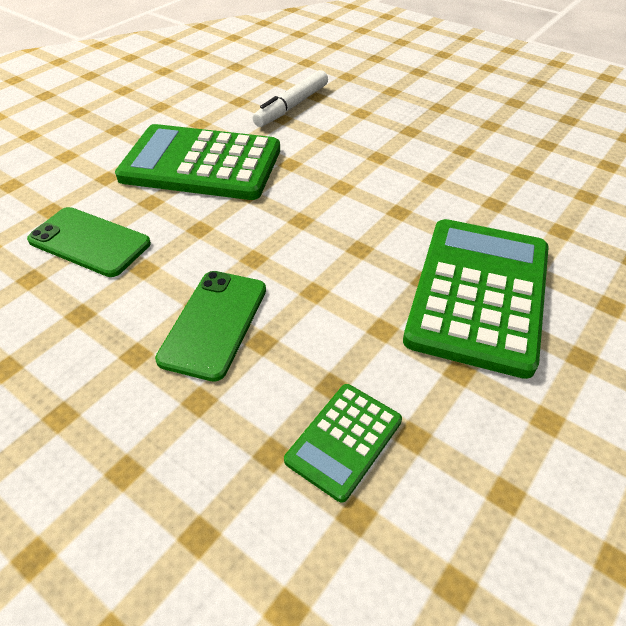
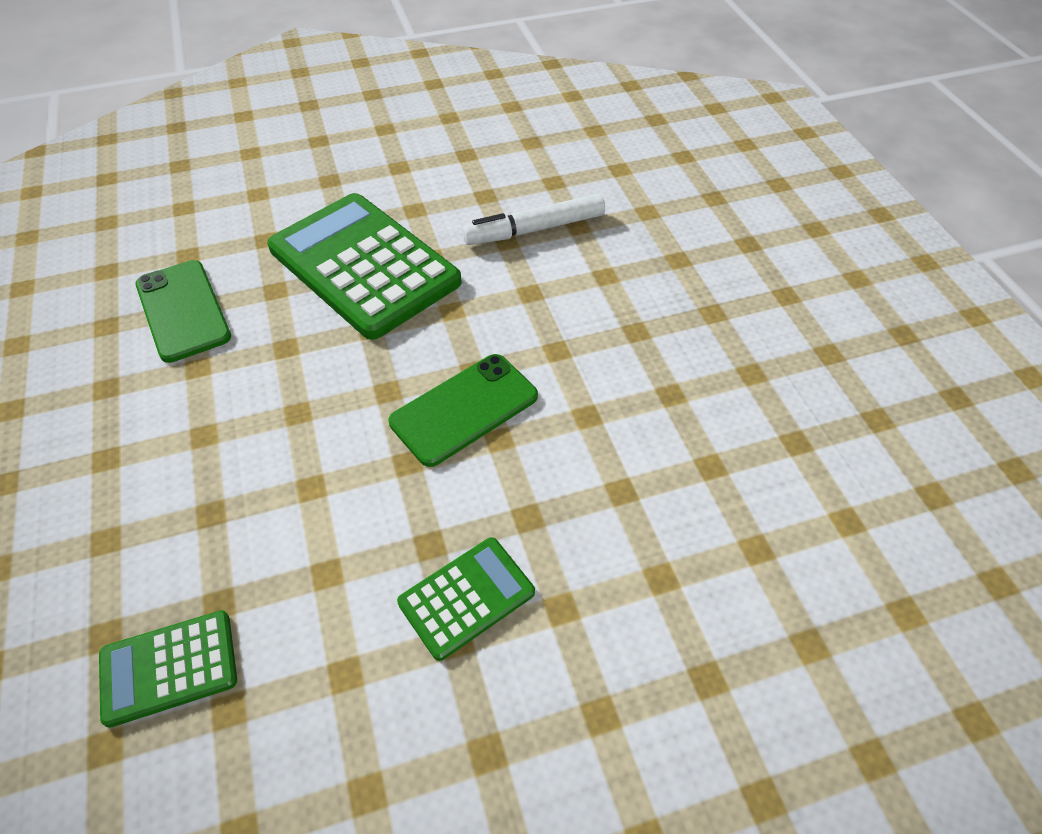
camera: 35 degrees right, 5 degrees up
green phone [155,271,266,382] -> green phone moved to [389,354,538,467]
green calculator [403,219,549,379] -> green calculator [397,537,535,661], size x0.49

